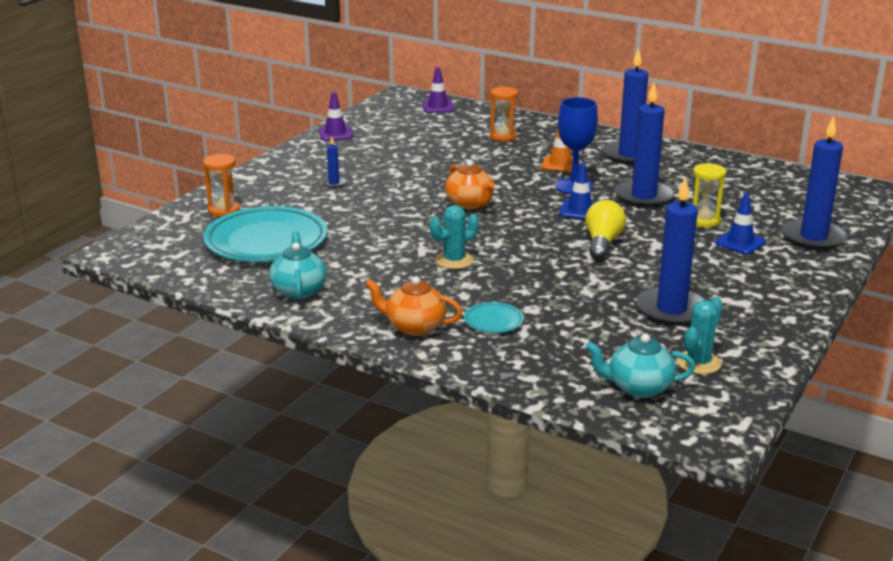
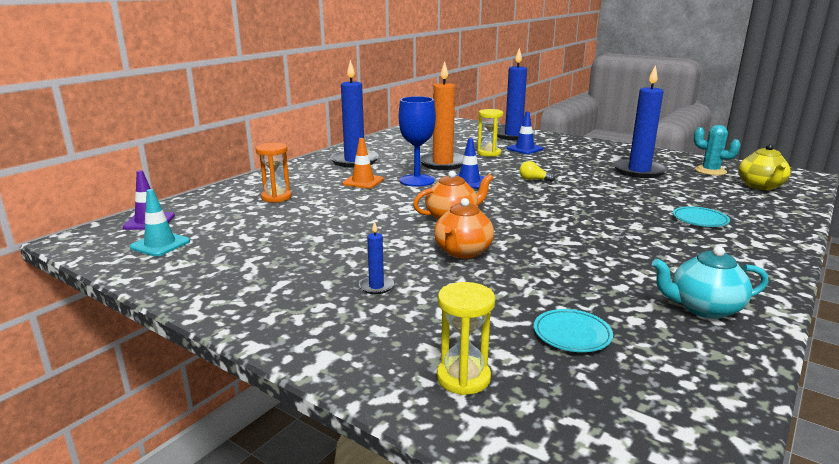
camera: 85 degrees left, 5 degrees down
orange hourglass [203,154,240,217] -> yellow hourglass [437,282,495,395]
turquoise plate [203,206,327,262] -> turquoise plate [534,309,613,352], size x0.43
purple traffic cone [318,92,353,141] -> none
orange teapot [365,276,462,336] -> orange teapot moved to [434,198,494,259]
turquoise cactus [430,205,479,269] -> none
yellow light bulb [585,200,626,259] -> yellow light bulb [519,161,555,182], size x0.56
turquoise teapot [585,334,695,398] -> yellow teapot [739,144,791,190]
blue candle [615,83,674,207] -> orange candle [420,61,464,170]
none -> turquoise traffic cone [130,189,190,257]

